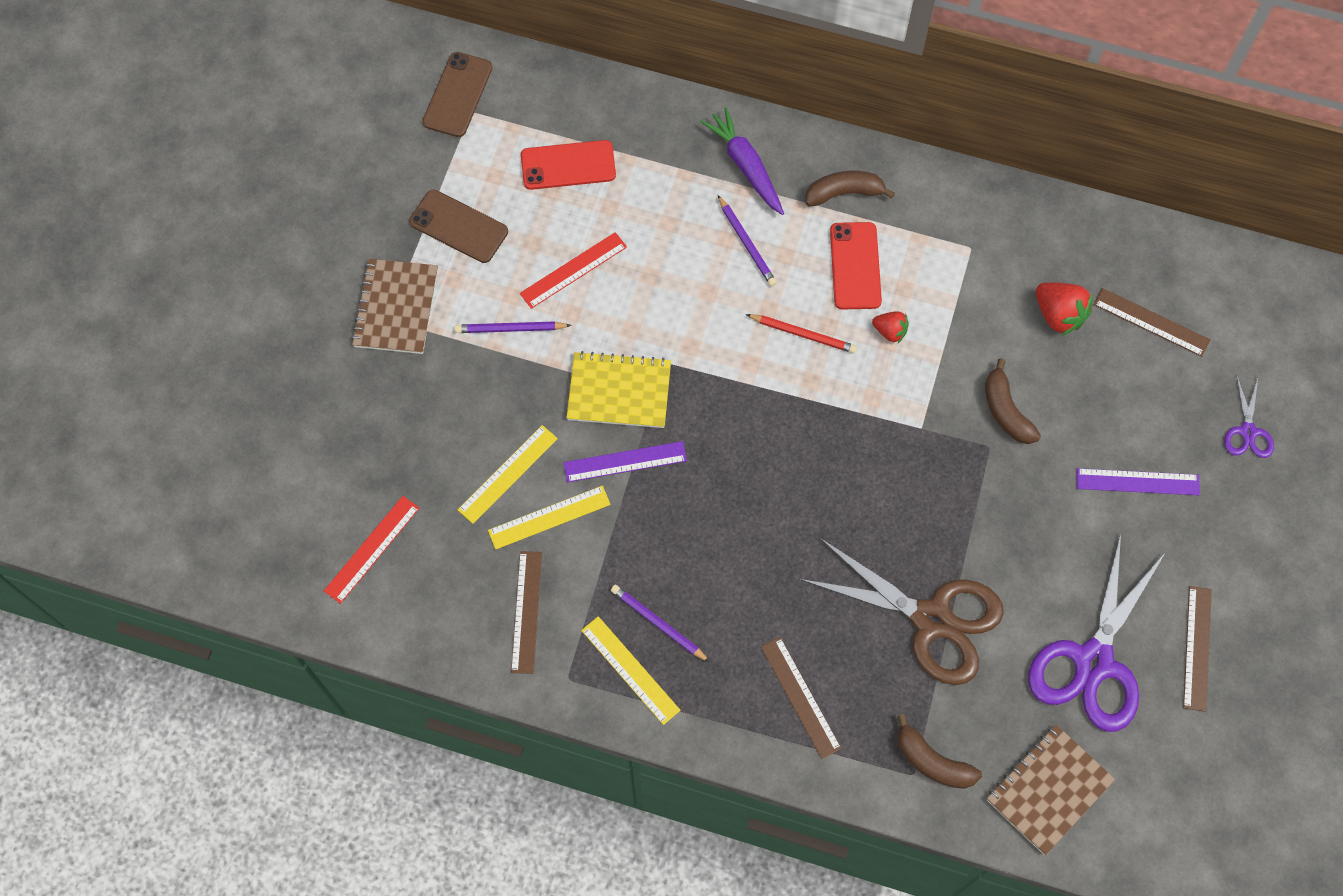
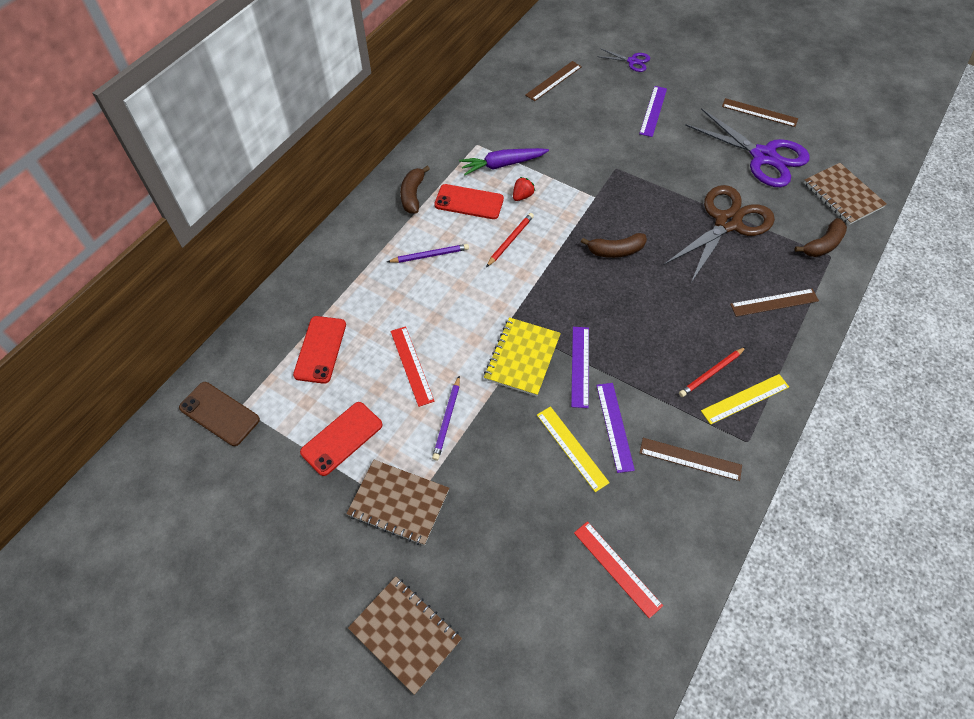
camera: 75 degrees left, 10 degrees down
brown phone [409,190,508,263] -> red phone [300,402,382,476]
yellow ruler [488,486,611,549] -> purple ruler [596,383,635,473]
purple pencil [611,585,710,662] -> red pencil [679,347,746,397]
purple carrot [700,107,784,215] -> purple carrot moved to [459,148,549,175]
brown banana [985,358,1041,444] -> brown banana moved to [581,233,647,258]
red strawberry [1035,282,1093,336] -> none
none -> brown notebook [348,577,462,695]

